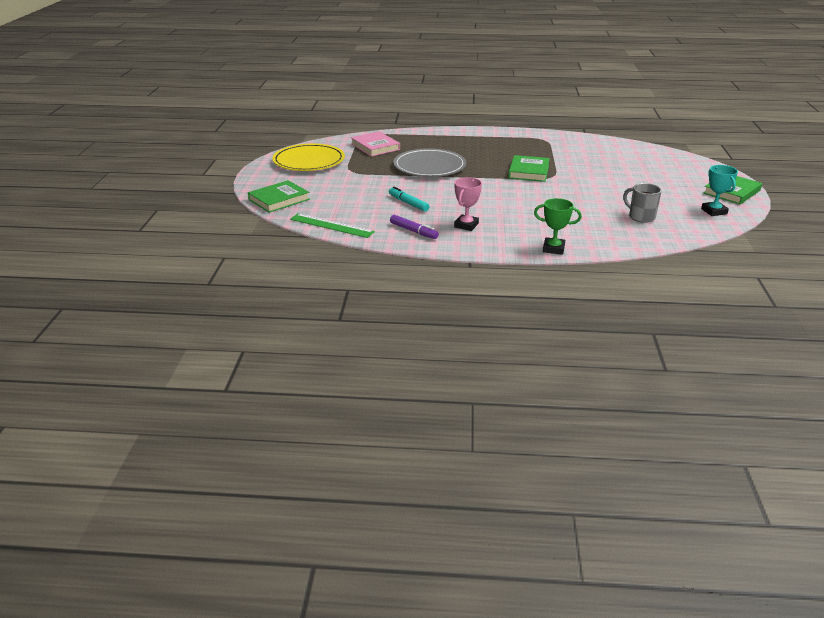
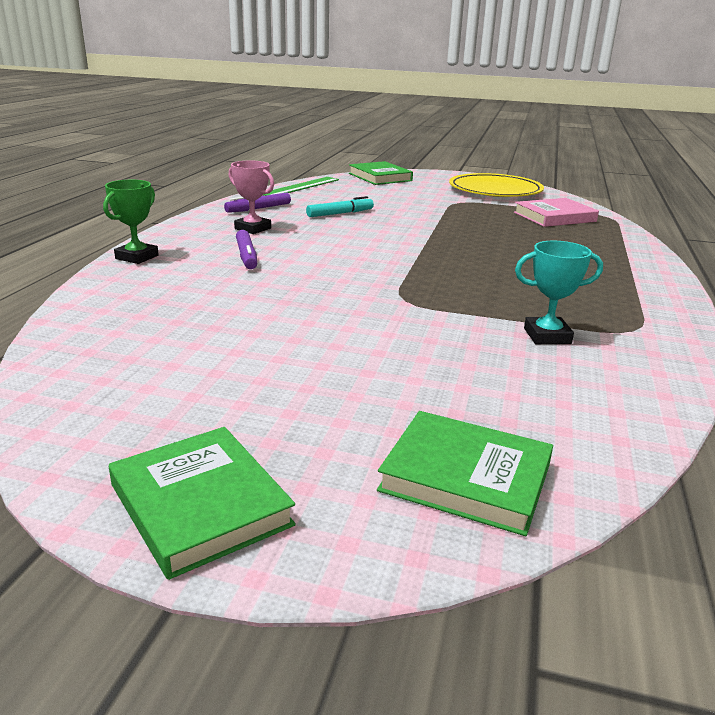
camera: 100 degrees right, 5 degrees down
grey plate [393,148,466,177] -> none
green book [508,155,550,182] -> green book moved to [377,411,553,536]
grey mug [623,183,662,223] -> none
turquoise trophy [701,165,738,216] -> turquoise trophy moved to [515,241,603,344]
none -> purple marker [236,230,257,269]

